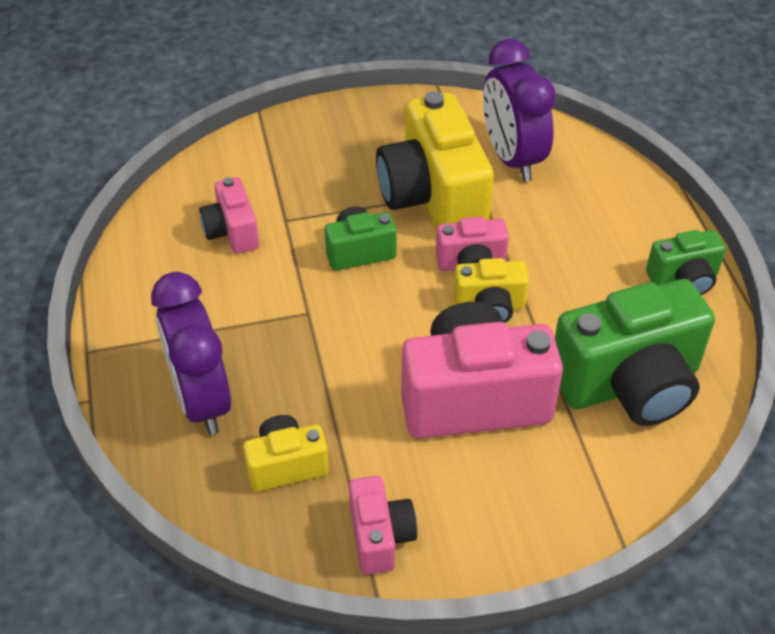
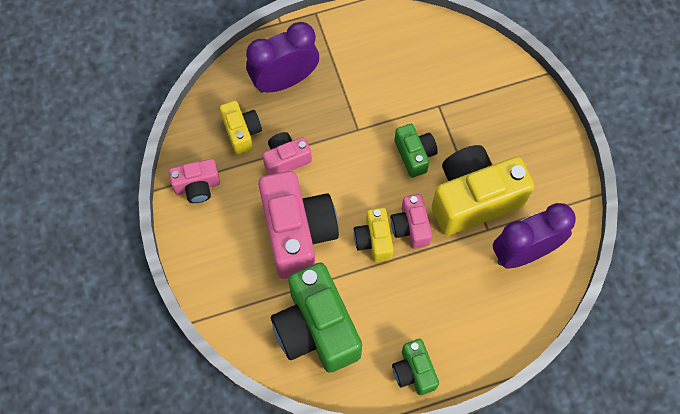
camera: 85 degrees right, 20 degrees up
pink camera [199,177,259,254] -> pink camera moved to [262,132,312,175]

